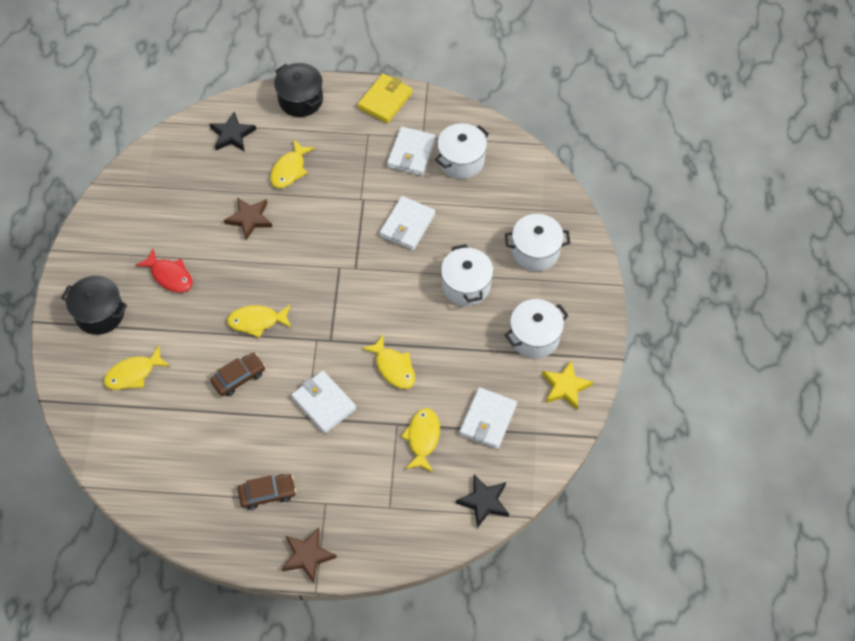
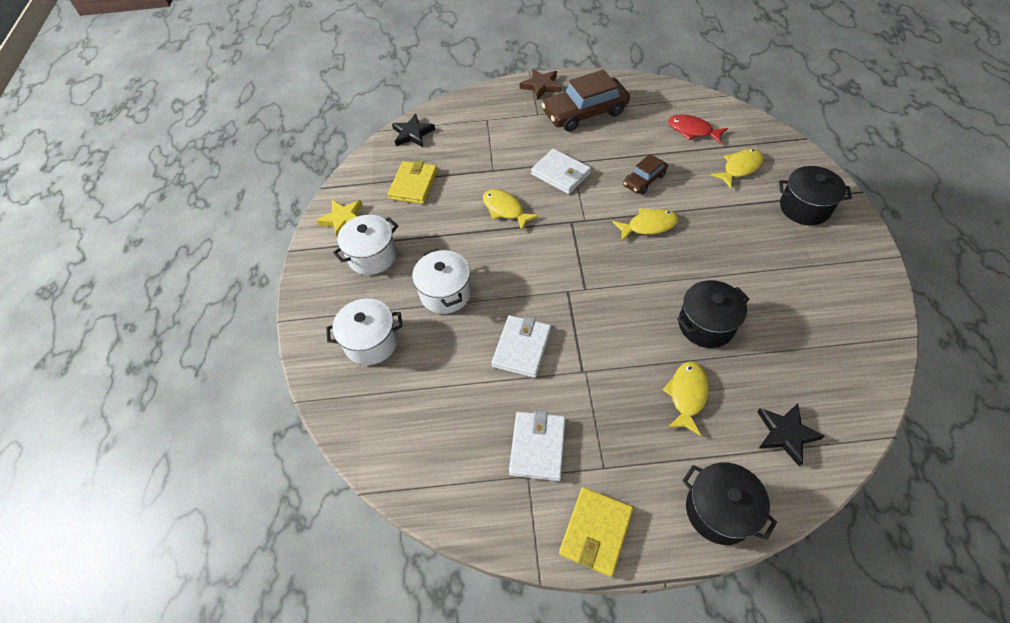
camera: 175 degrees right, 5 degrees down
red fish [135,249,193,293] -> red fish moved to [668,114,728,144]
brown star [224,197,272,240] -> black pot [677,280,750,348]
brown car [238,474,296,510] -> brown car [542,70,630,132], size x1.85
yellow fish [401,408,440,472] -> none
white pot [435,123,489,179] -> none
white wallet [459,387,517,449] -> yellow wallet [388,160,438,204]

